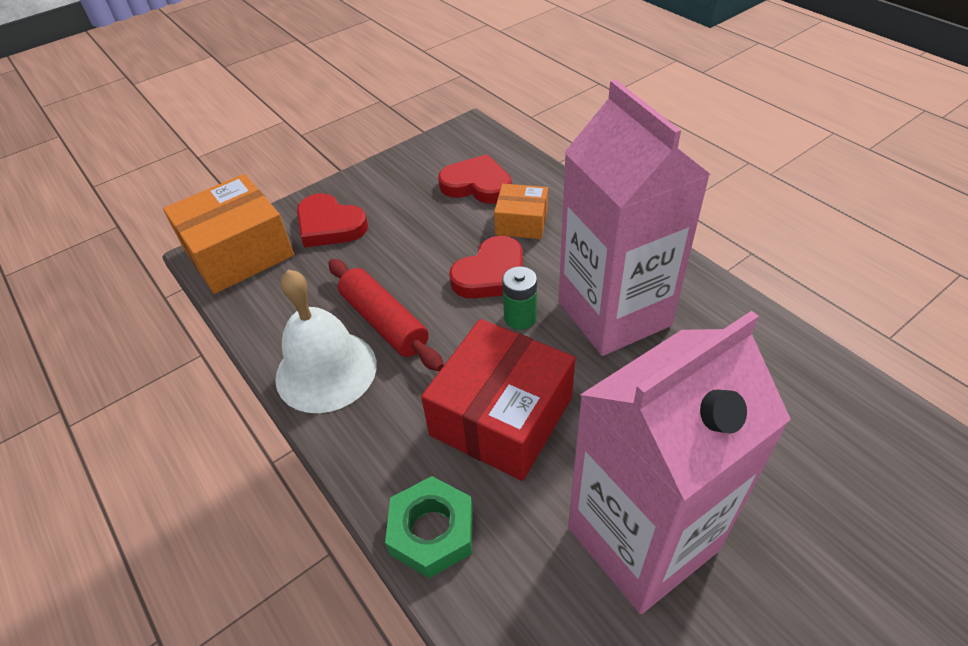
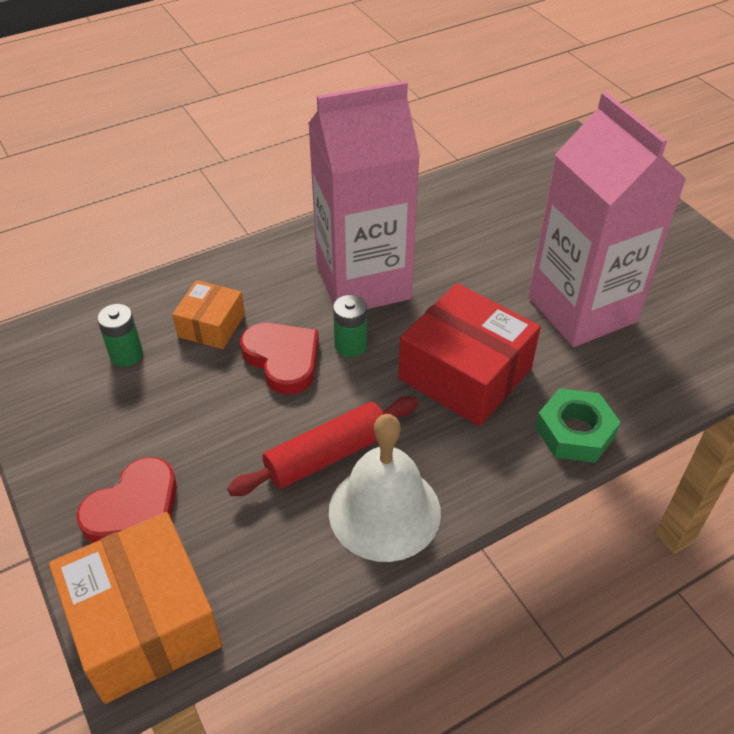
camera: 85 degrees left, 0 degrees up
red heart [438,154,512,204] -> green battery [97,304,143,367]

